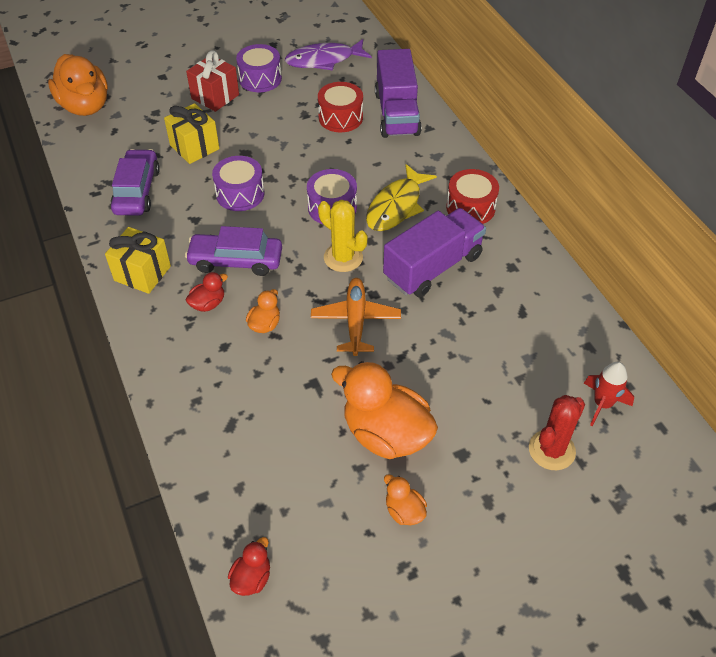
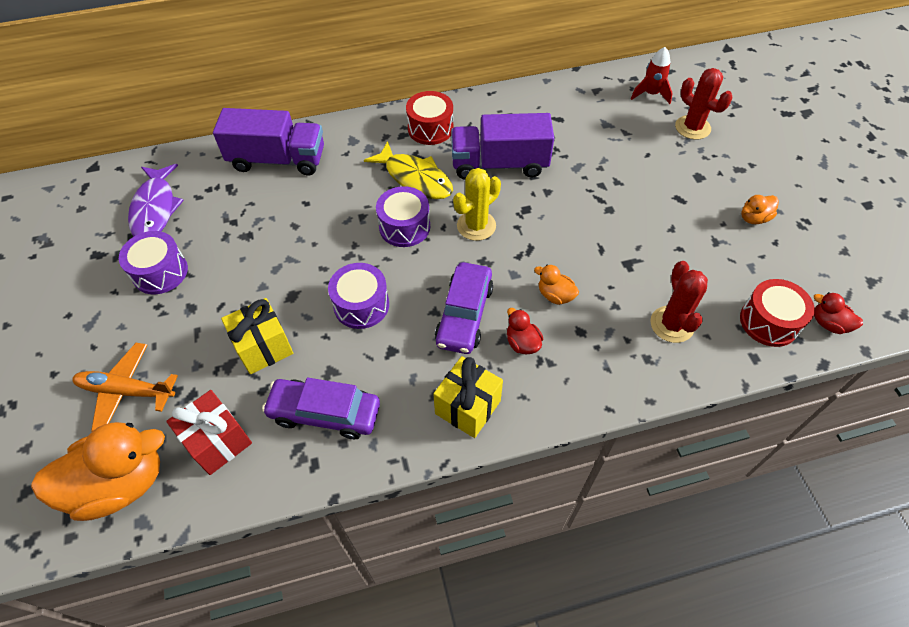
camera: 80 degrees left, 5 degrees up
red gift [186,50,239,112] -> red gift moved to [166,390,252,475]
orange plane [311,278,401,356] -> orange plane moved to [72,343,178,431]
red drum [318,82,363,132] -> red drum moved to [740,279,815,347]
orange duck [331,361,438,459] -> none
purple truck [383,208,486,297] -> purple truck turned 60 degrees counterclockwise [451,113,554,179]
none -> red cactus [650,261,708,343]

